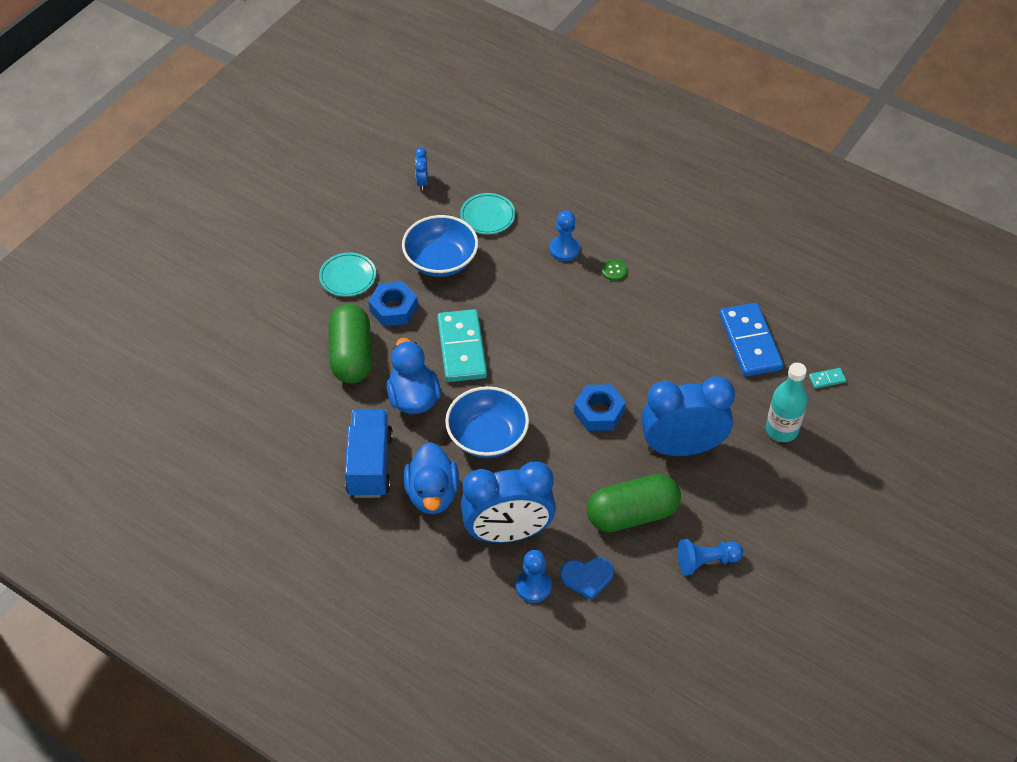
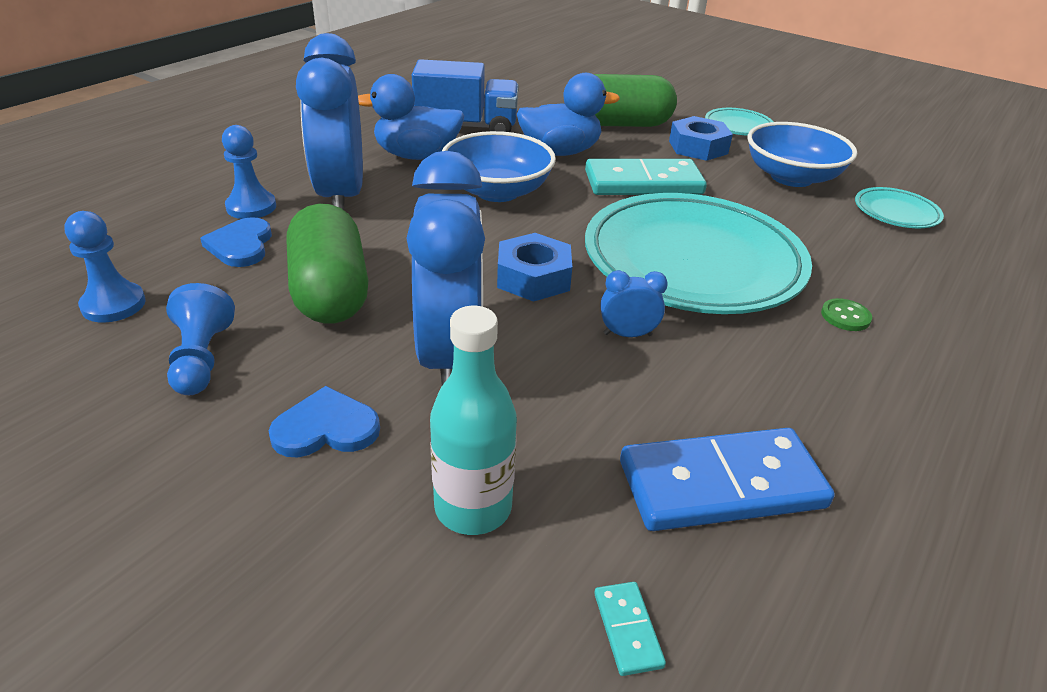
camera: 90 degrees right, 15 degrees down
blue clock [415,148,428,190] -> blue clock moved to [600,270,668,337]
blue pawn [550,210,580,261] -> blue pawn moved to [64,211,146,323]
none -> blue heart [269,386,380,458]
none -> turquoise plate [585,193,812,314]

